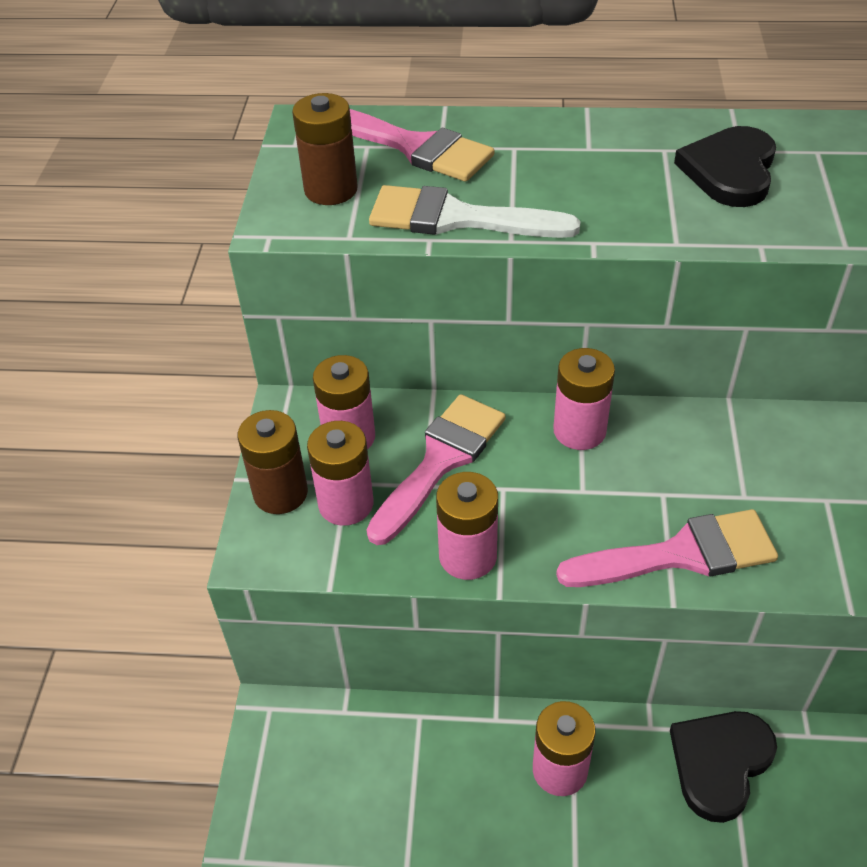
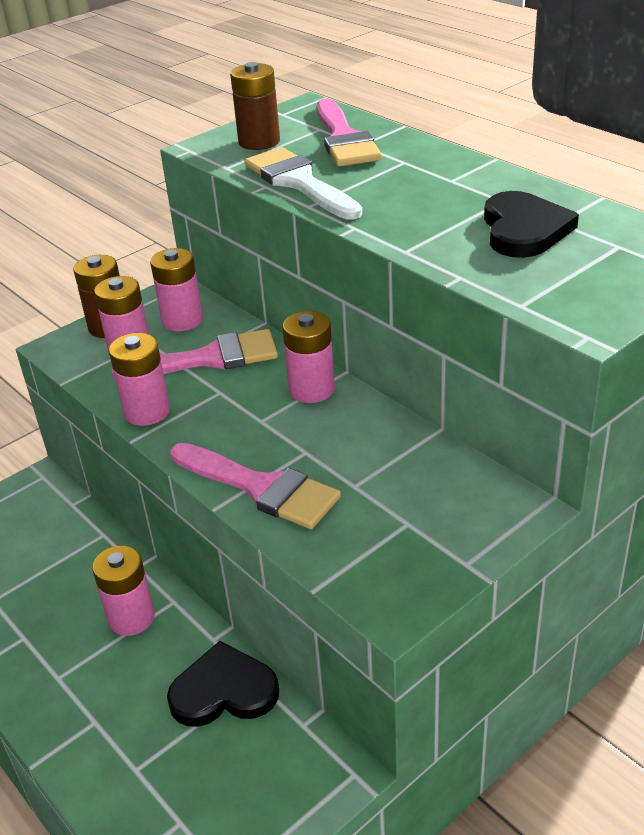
camera: 45 degrees right, 10 degrees down
black heart [674,126,776,207] -> black heart turned 120 degrees clockwise [484,191,579,258]

